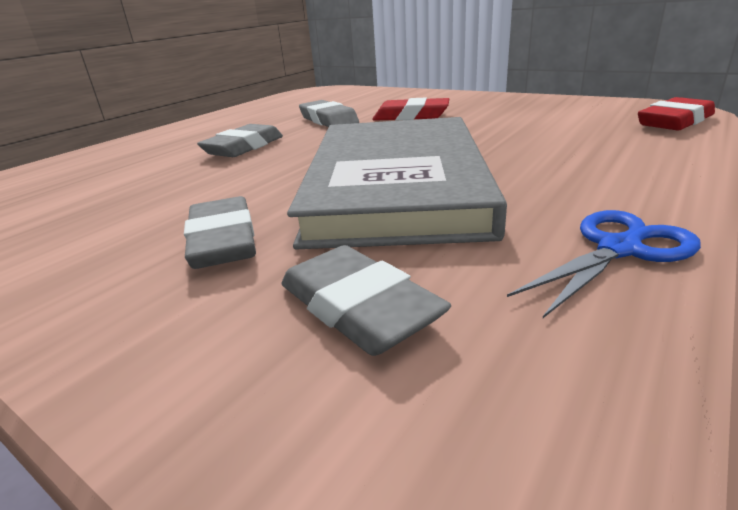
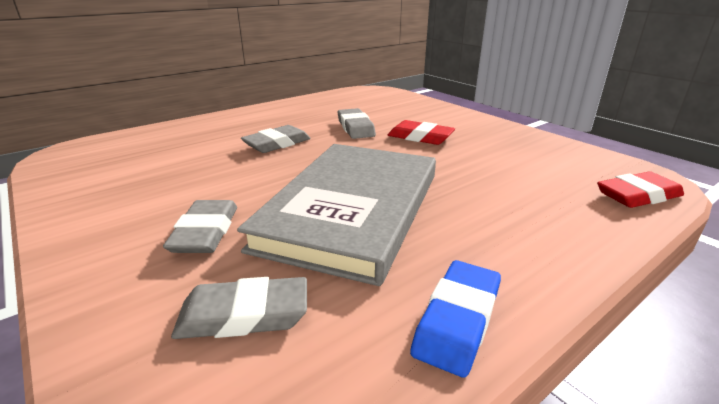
camera: 15 degrees right, 0 degrees up
grey eraser [282,245,451,356] -> grey eraser turned 75 degrees counterclockwise [171,277,307,339]
blue scissors [507,210,701,318] -> blue eraser [410,260,501,378]

